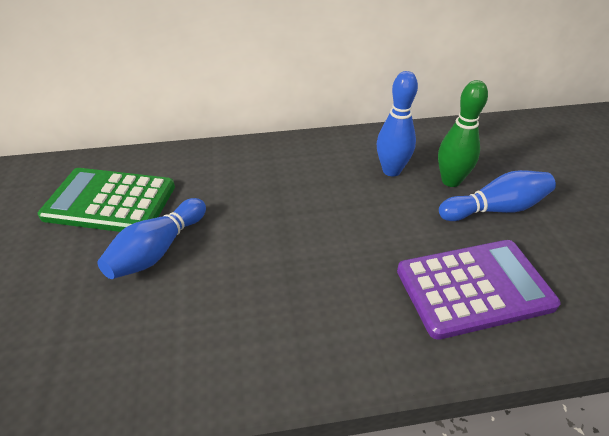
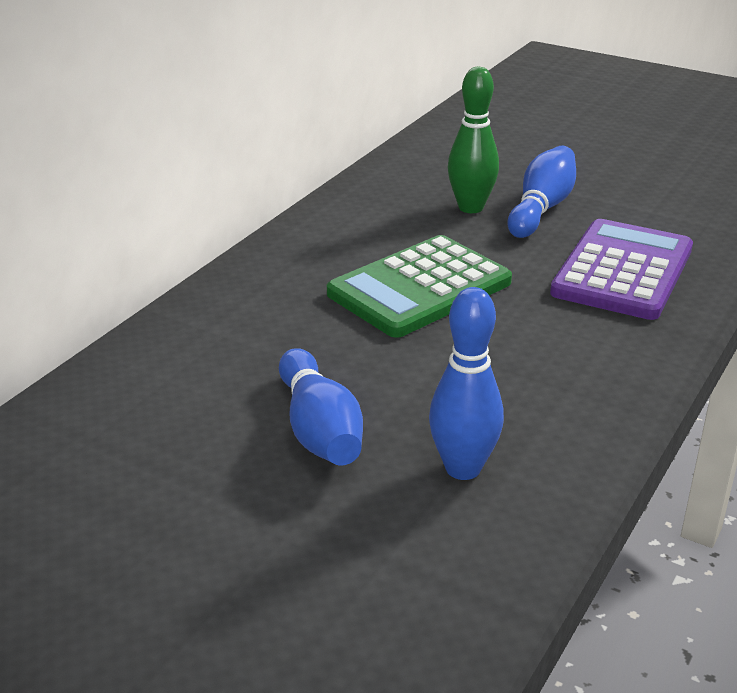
camera: 50 degrees left, 10 degrees down
green calculator [38,168,175,232] -> green calculator moved to [327,235,512,338]
blue bowling pin [377,71,418,177] -> blue bowling pin moved to [429,287,504,480]

